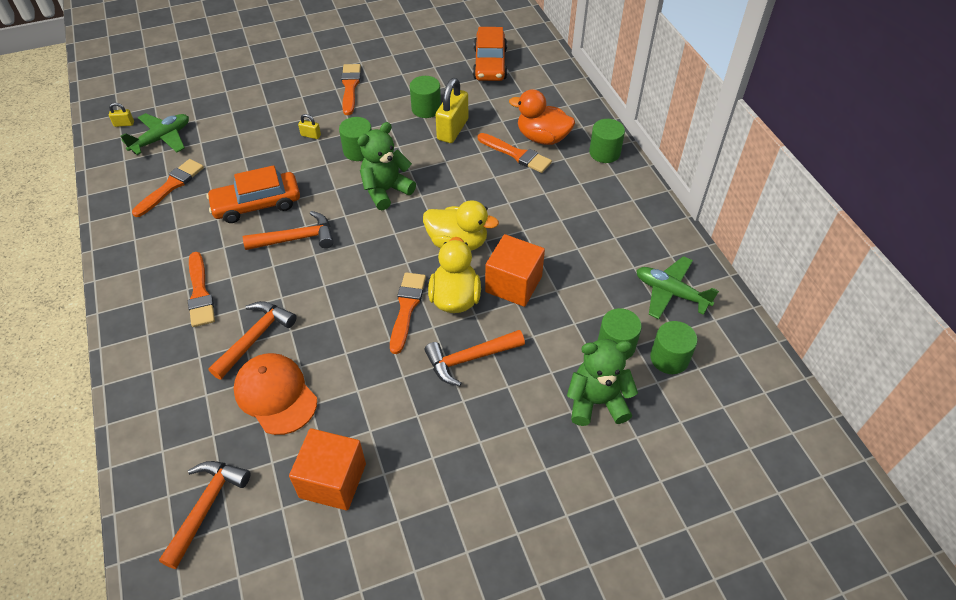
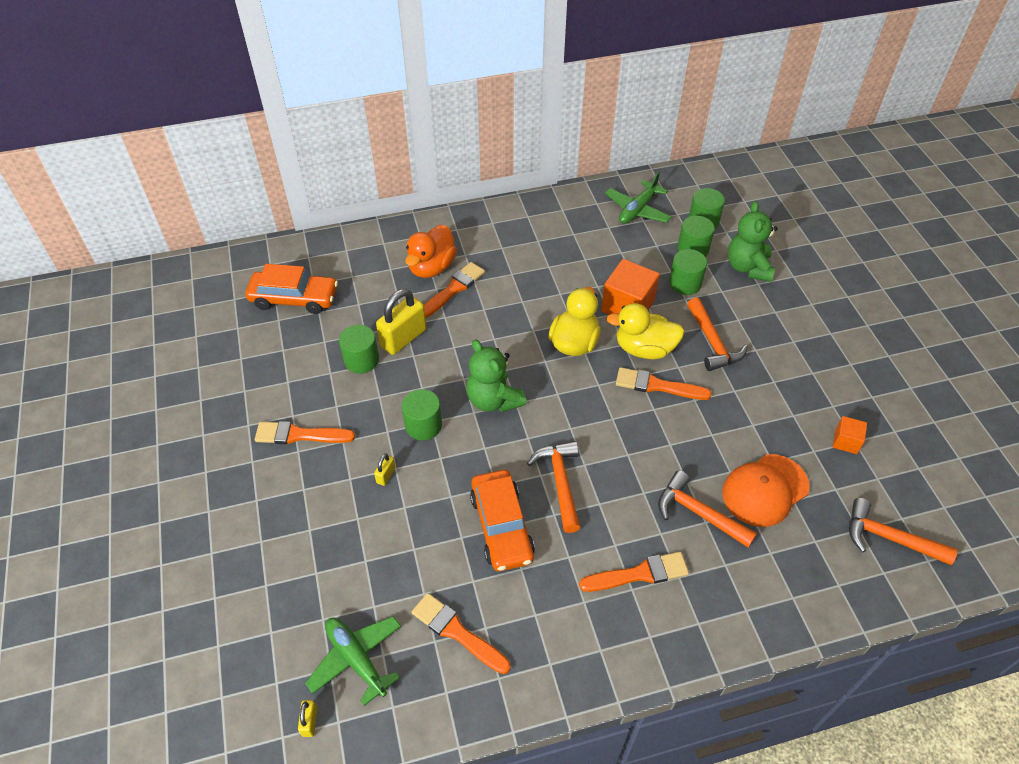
camera: 85 degrees left, 0 degrees up
orange cube [289,428,366,510] -> orange cube [833,416,867,454], size x0.53
yellow padlock [436,78,468,143] -> yellow padlock turned 75 degrees counterclockwise [376,289,426,355]
green cylinder [589,119,625,163] -> green cylinder moved to [669,249,707,295]

